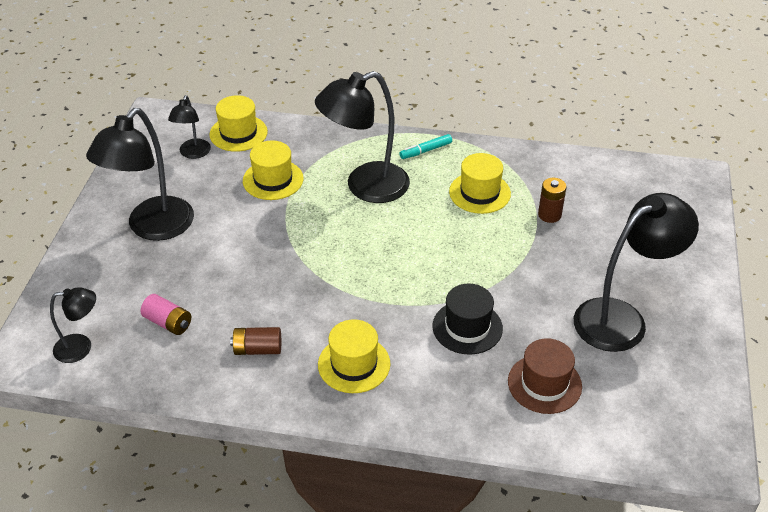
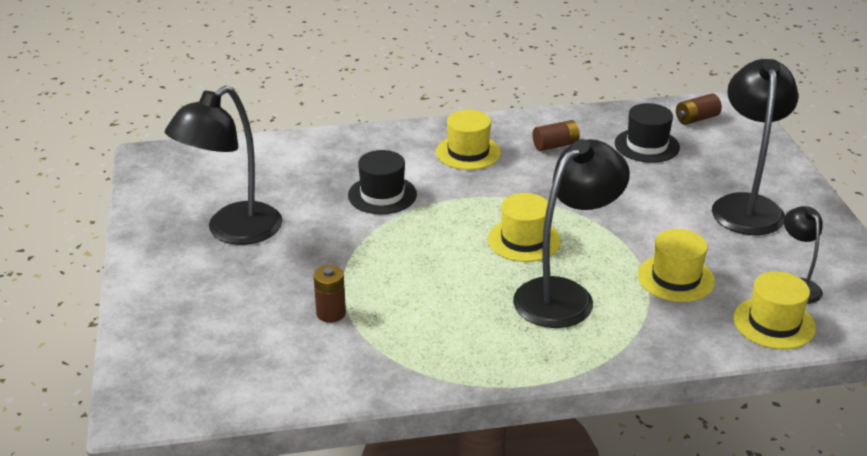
camera: 160 degrees right, 10 degrees down
black lamp [50,287,96,363] -> brown battery [676,93,722,125]
pink battery [140,294,191,335] -> black hat [615,103,680,163]
turquoise marker [399,134,452,159] -> none
yellow hat [449,153,511,214] -> yellow hat moved to [488,193,561,262]
brown hat [508,338,582,414] -> none

